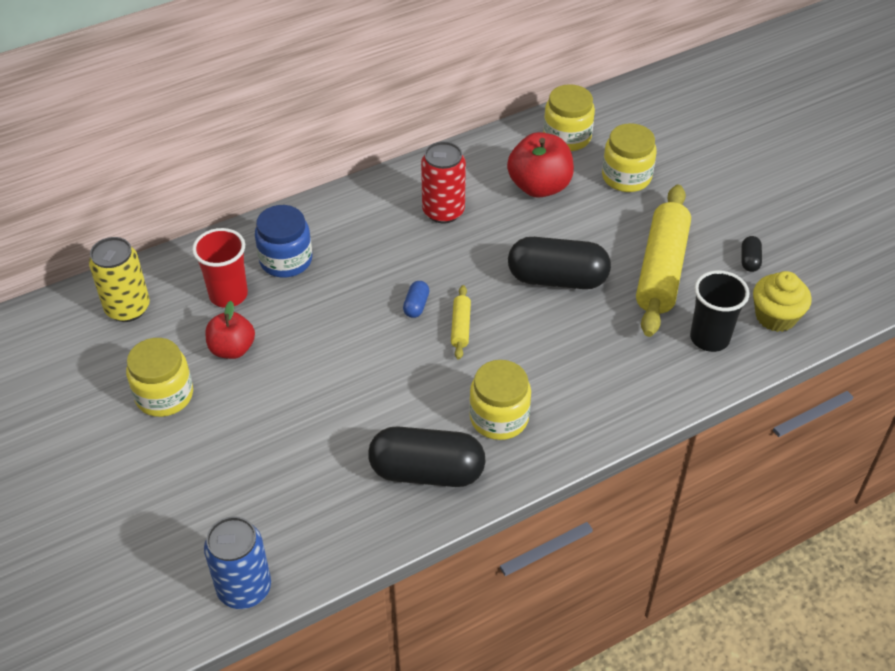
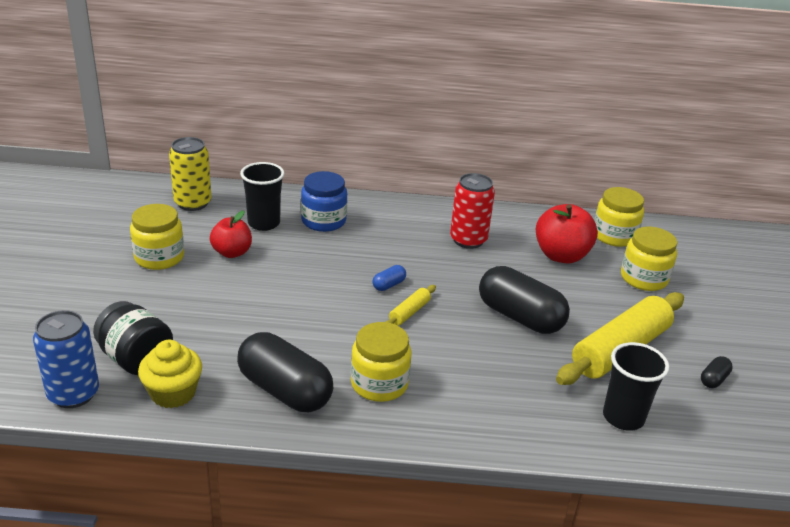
camera: 30 degrees right, 15 degrees down
red cup [192,228,248,308] -> black cup [240,162,285,231]
yellow cupcake [753,271,812,332] -> yellow cupcake moved to [138,340,202,408]
none -> black jar [93,301,173,375]

